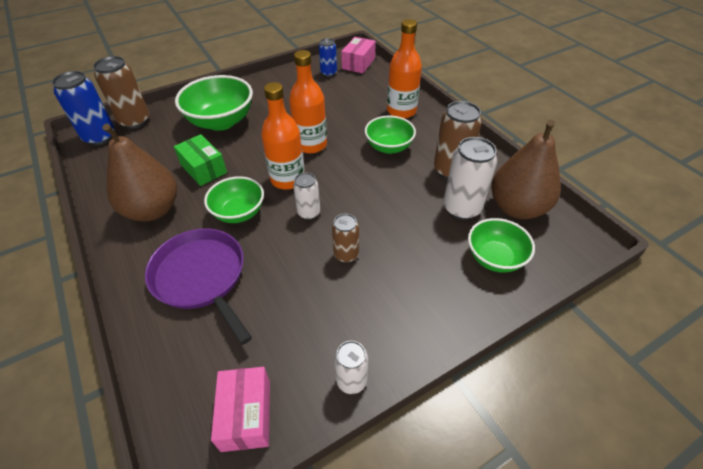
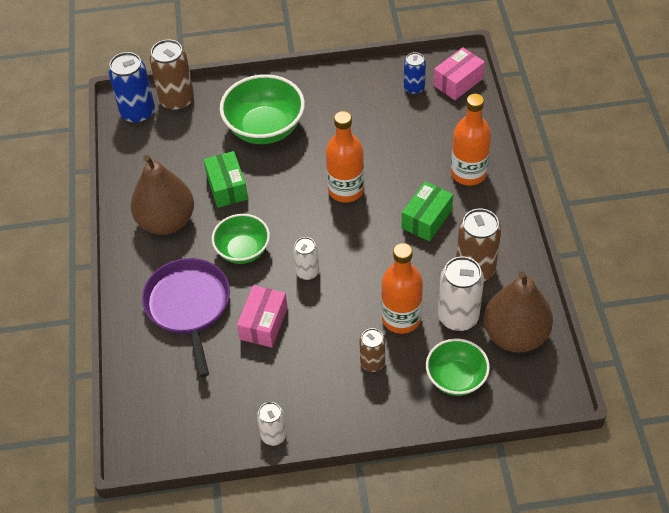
camera: 25 degrees right, 5 degrees up
pink box [211,367,270,452] -> pink box moved to [237,285,288,347]
orange bottle [261,82,305,190] -> orange bottle moved to [381,243,423,334]
brown can [332,214,359,263] -> brown can moved to [359,328,385,372]
green bowl [365,116,416,154] -> green box [402,182,453,241]

